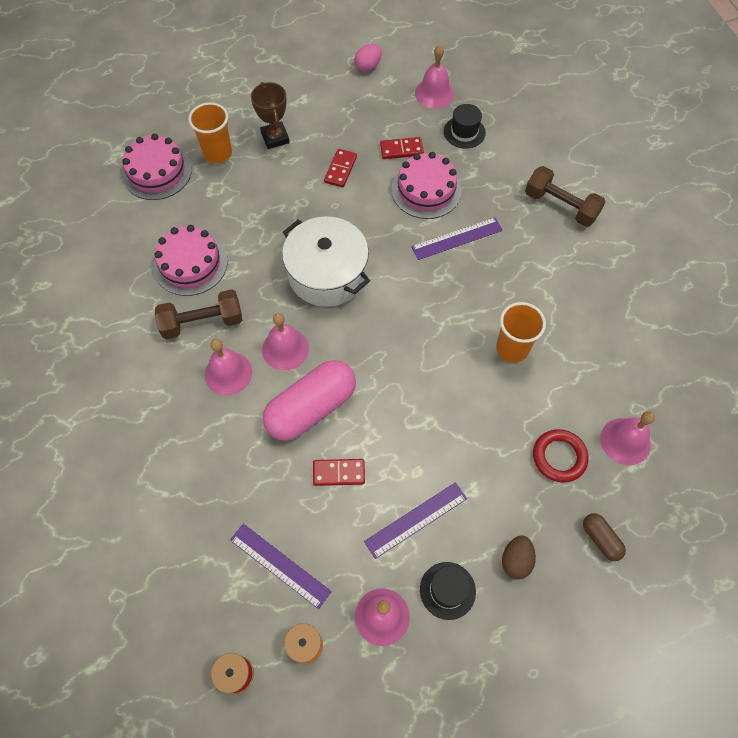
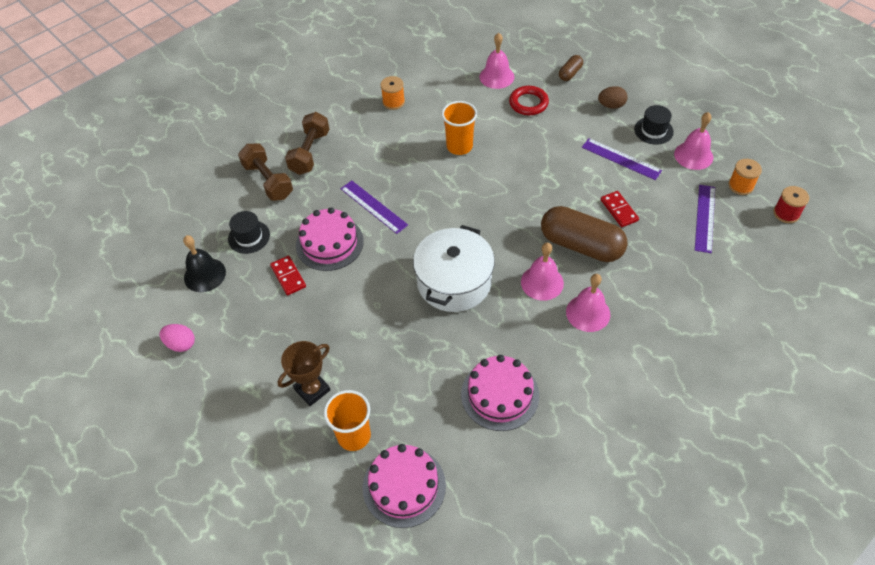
camera: 110 degrees left, 10 degrees down
brown dumbbell [155,289,242,339] -> brown dumbbell moved to [238,143,293,201]
pink capsule [263,360,356,441] -> brown capsule [541,206,628,262]
red domino [324,149,357,187] -> none
pink bell [415,45,454,109] -> black bell [183,235,226,292]
none -> orange spool [380,76,405,110]

